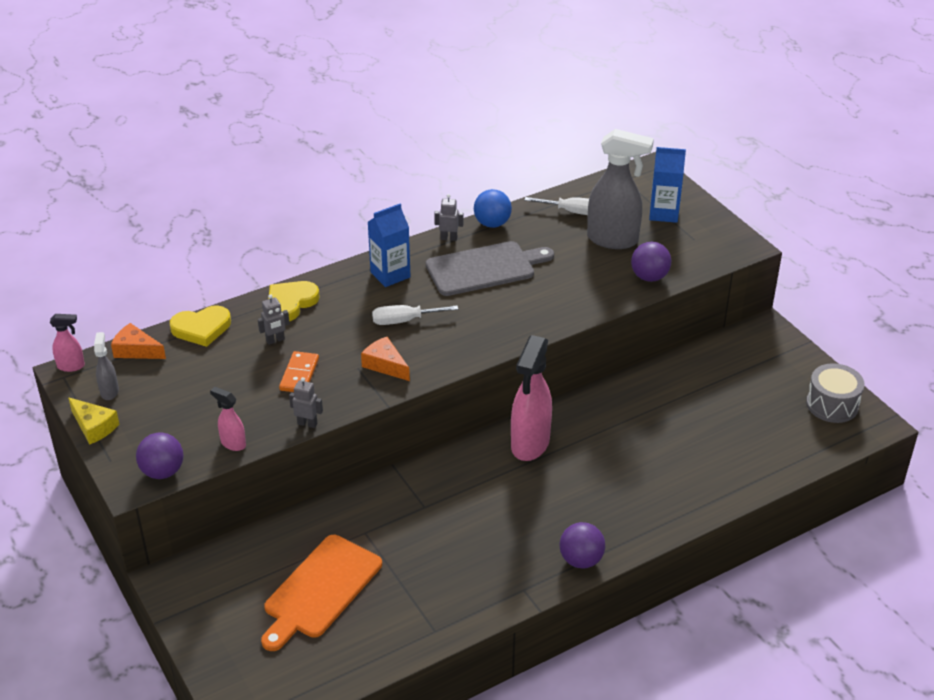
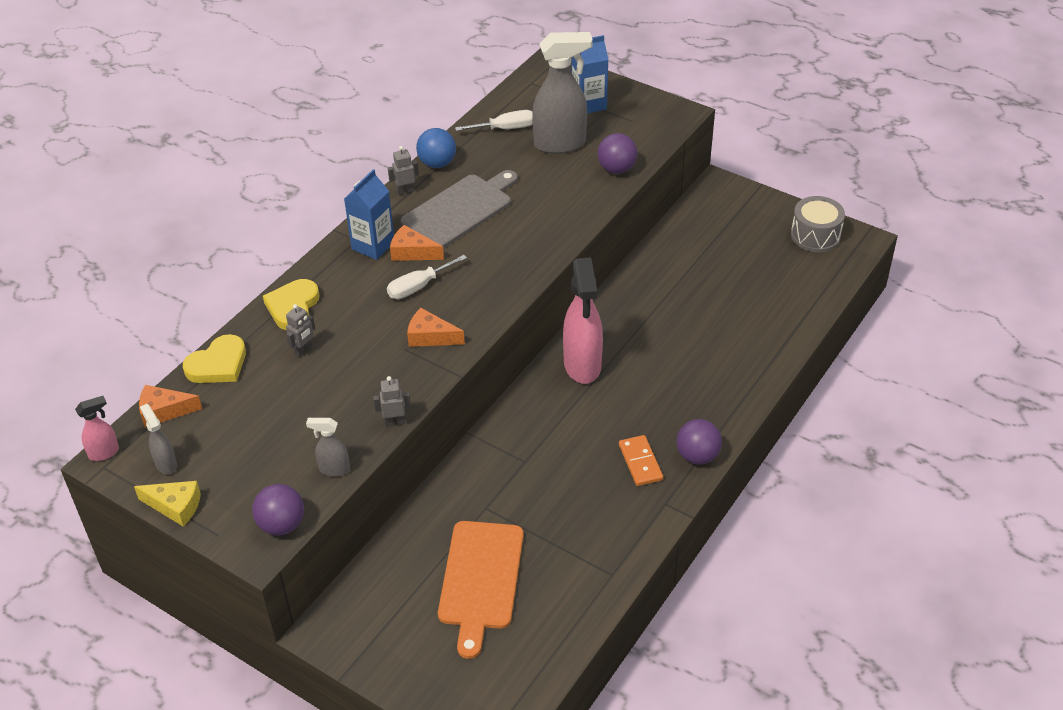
camera: 25 degrees left, 5 degrees up
pink spray bottle [210,387,246,451] -> grey spray bottle [306,418,350,477]
orange domino [279,351,319,392] -> orange domino moved to [619,435,663,486]
none -> orange cheese [390,225,444,261]

